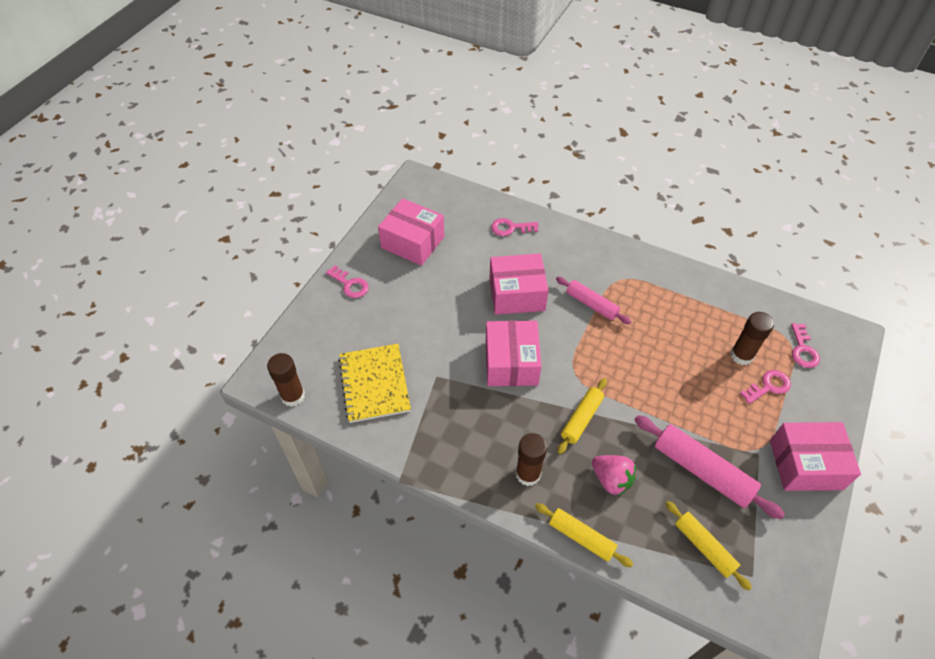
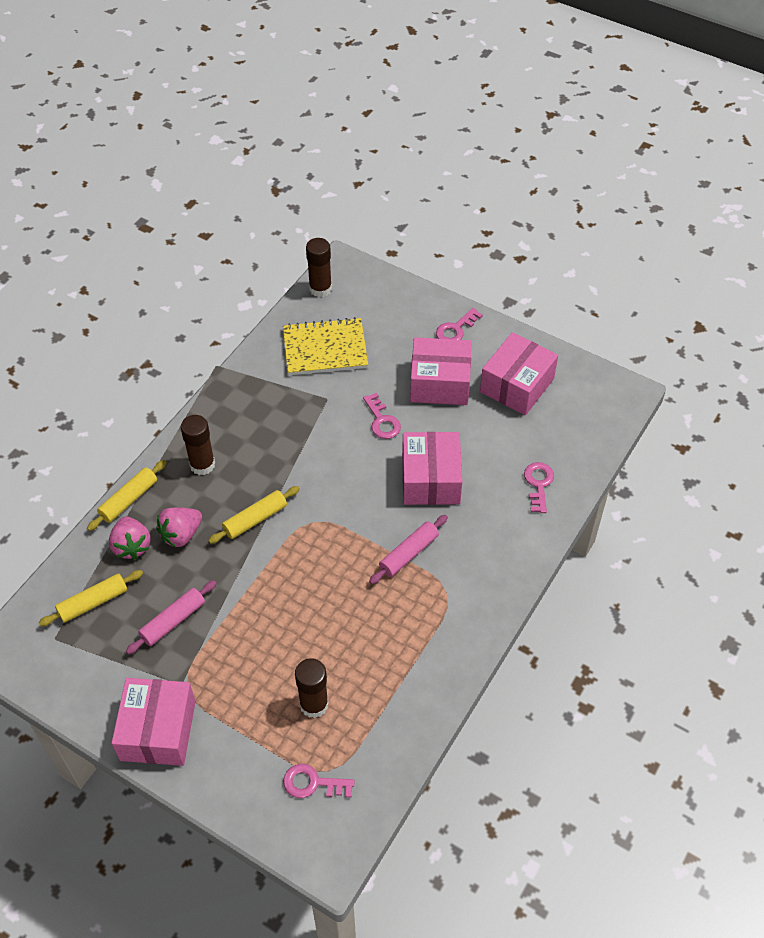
camera: 95 degrees right, 0 degrees up
pink box [486,320,542,386] -> pink box moved to [410,337,471,405]
yellow rolling pin [558,378,607,454] -> yellow rolling pin turned 75 degrees counterclockwise [208,486,300,544]
pink rolling pin [635,415,785,519] -> pink rolling pin [126,580,217,654], size x0.63
pink key [740,370,791,404] -> pink key moved to [363,393,401,439]
none -> pink strawberry [109,516,151,559]

